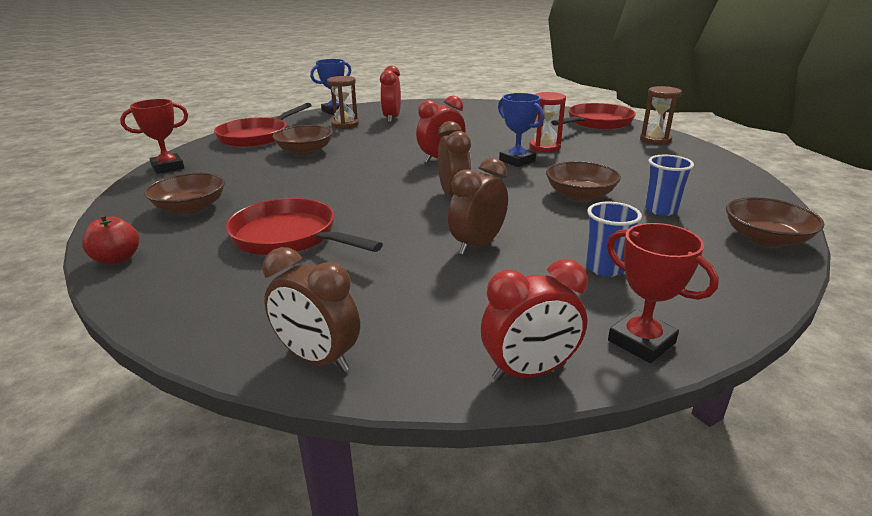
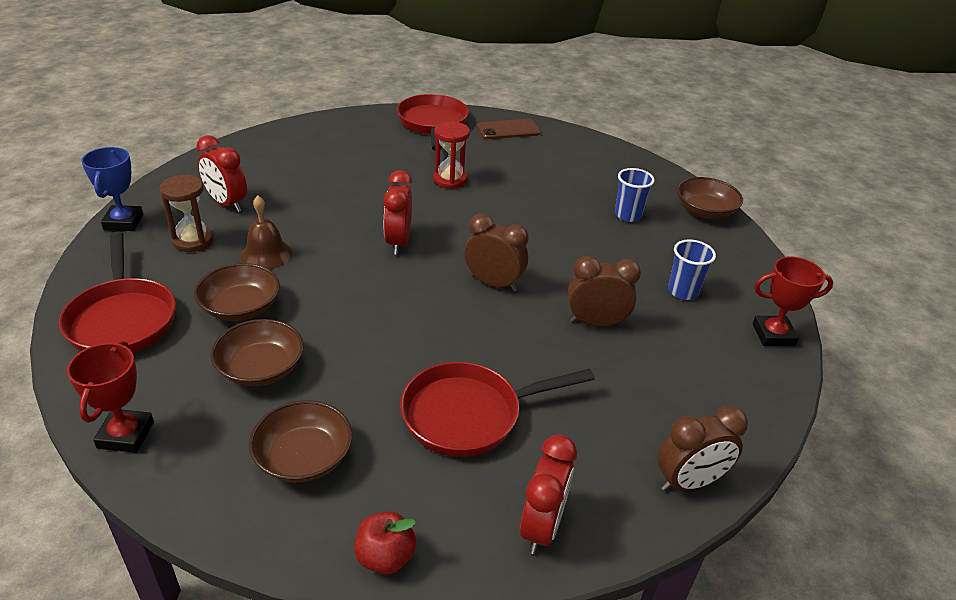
camera: 55 degrees left, 10 degrees up
brown clock [448,158,508,255] -> brown clock turned 105 degrees clockwise [568,256,641,327]
red clock [481,259,588,381] -> red clock moved to [520,435,577,554]
blue trophy [498,93,545,167] -> none
brown bowl [546,161,621,201] -> brown bowl moved to [211,319,304,386]
brown hourglass [640,86,682,145] -> brown phone [477,119,540,139]
none -> brown bell [241,196,292,269]

